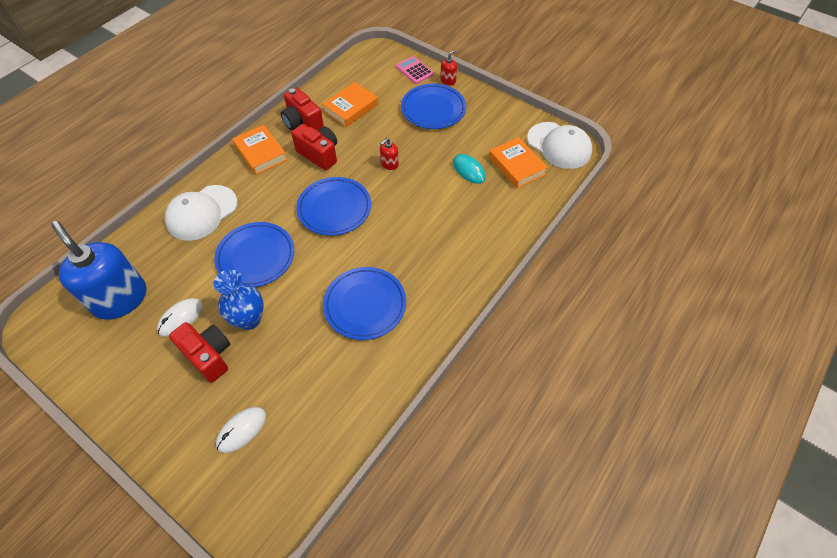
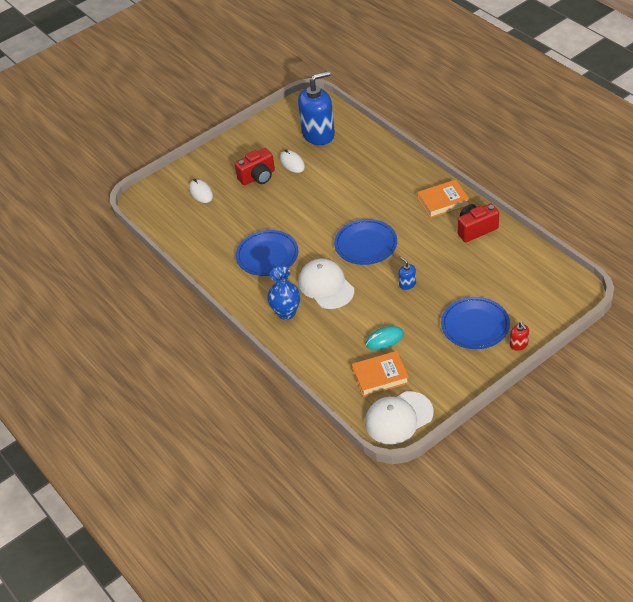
camera: 110 degrees right, 10 degrees down
white cap [165,185,237,241] -> white cap moved to [298,259,354,309]
blue plate [214,222,294,287] -> none
blue vase [214,269,264,330] -> blue vase moved to [267,266,300,320]
red camera [291,124,337,170] -> none
orange book [322,82,378,127] -> none
red soap dispenser [380,138,399,170] -> blue soap dispenser [399,257,416,290]
pink calculator [396,56,434,84] -> none

